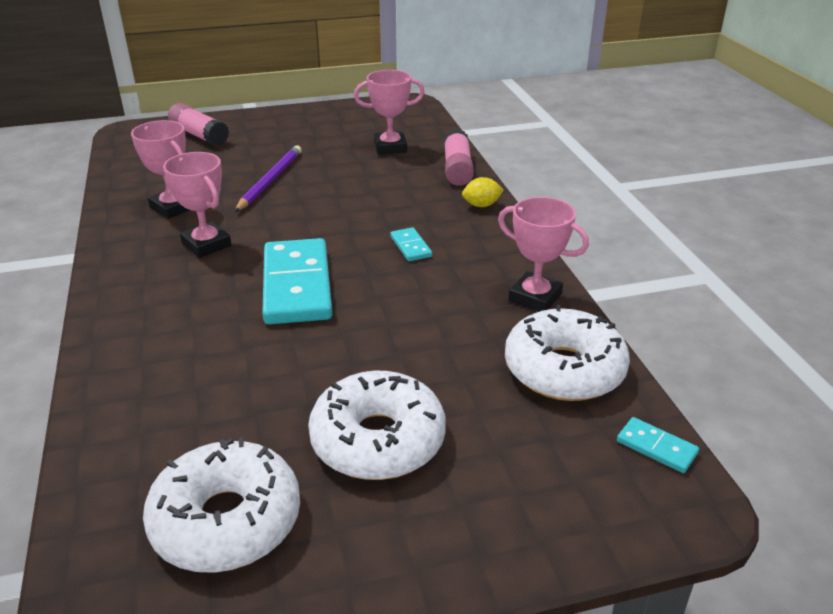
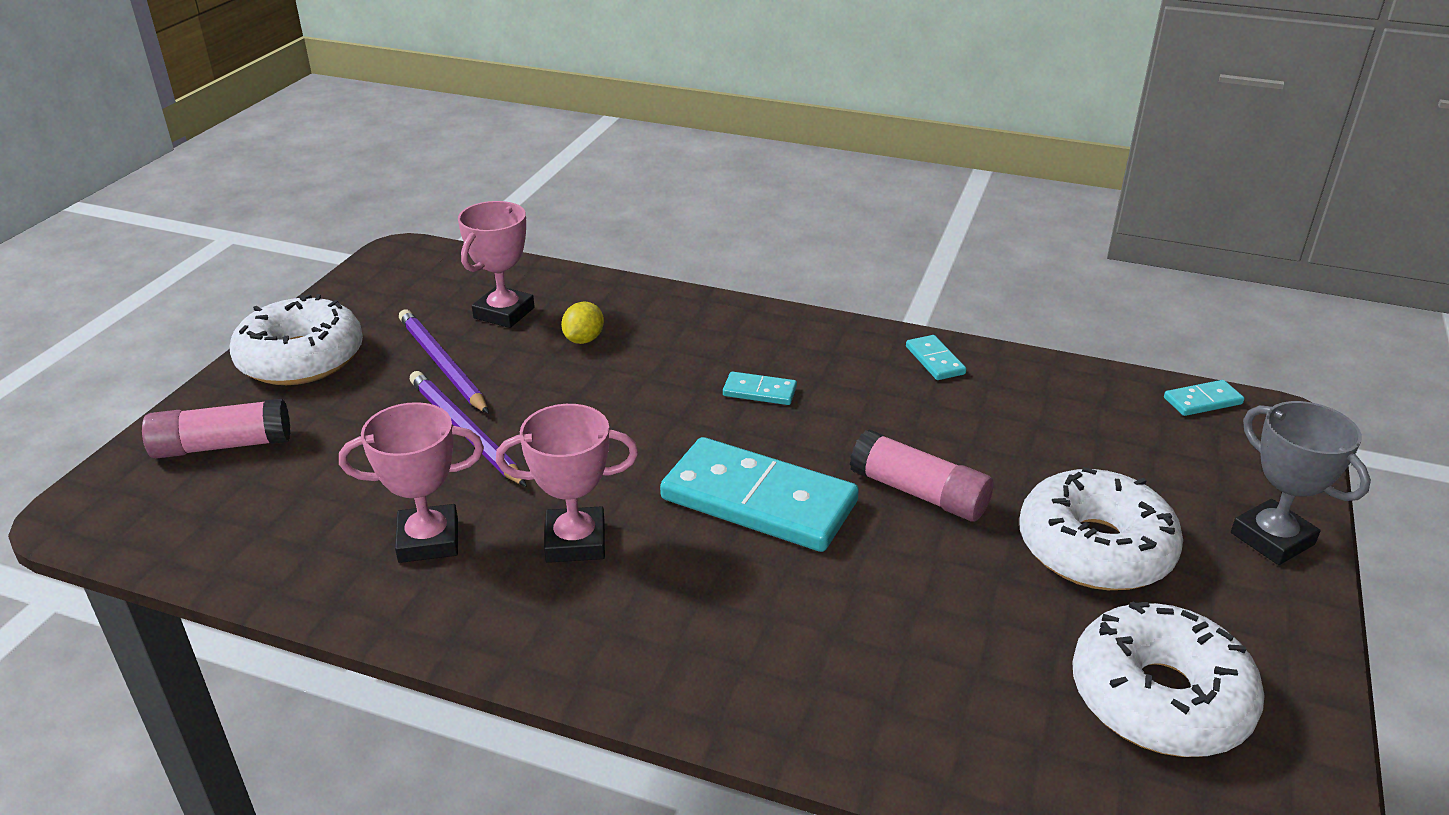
camera: 55 degrees left, 0 degrees up
pink glue stick [444,129,474,186] -> pink glue stick moved to [850,429,993,521]
yellow lemon [462,177,504,207] -> yellow lemon moved to [561,302,604,344]
pink trophy [498,197,589,312] -> turquoise domino [906,335,966,380]
white donut [505,305,630,401] -> white donut moved to [230,294,363,385]
none -> purple pencil [399,309,489,414]
none -> grey trophy [1231,401,1371,565]

